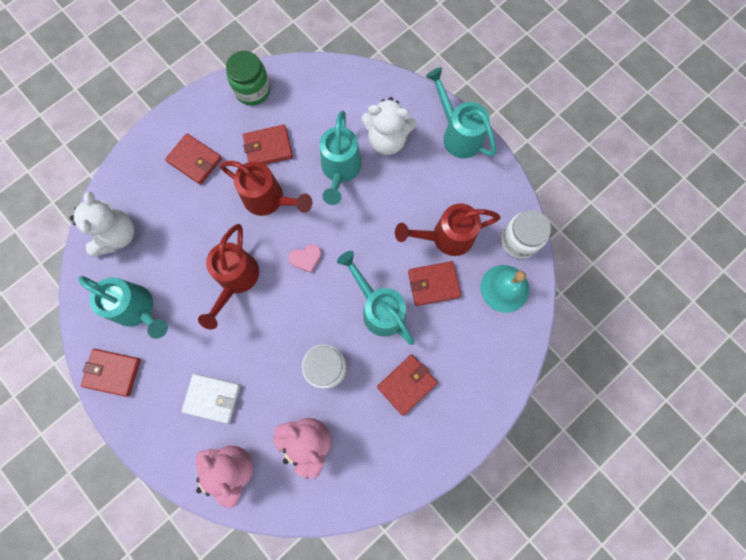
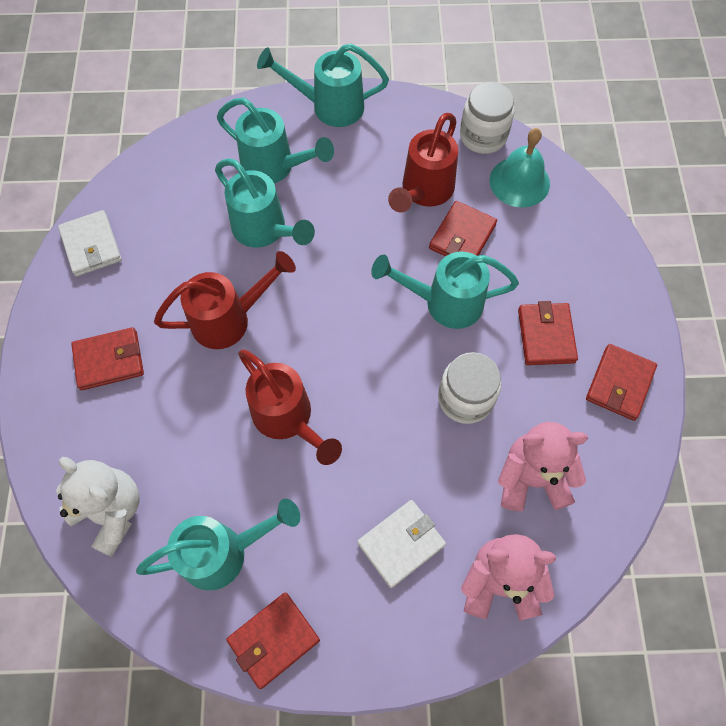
camera: 50 degrees left, 10 degrees down
green jar [226,51,270,106] -> white wallet [58,210,122,277]
red wallet [243,125,293,164] -> red wallet moved to [586,344,657,421]
pink heart [288,244,322,273] -> none
white teddy bear [361,97,417,155] -> turquoise watering can [217,98,334,183]

